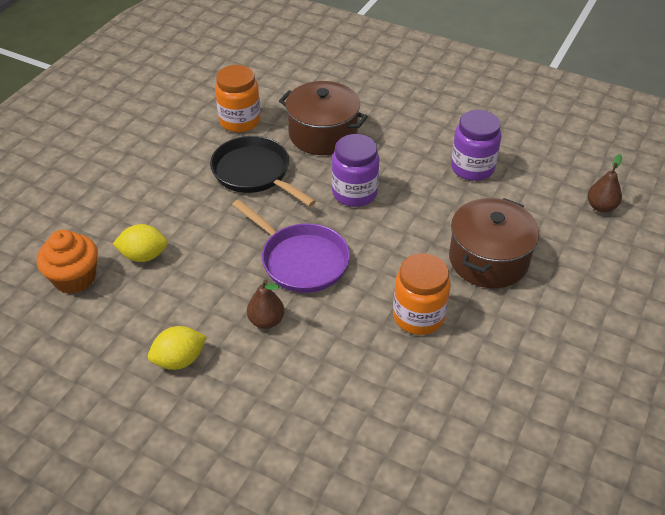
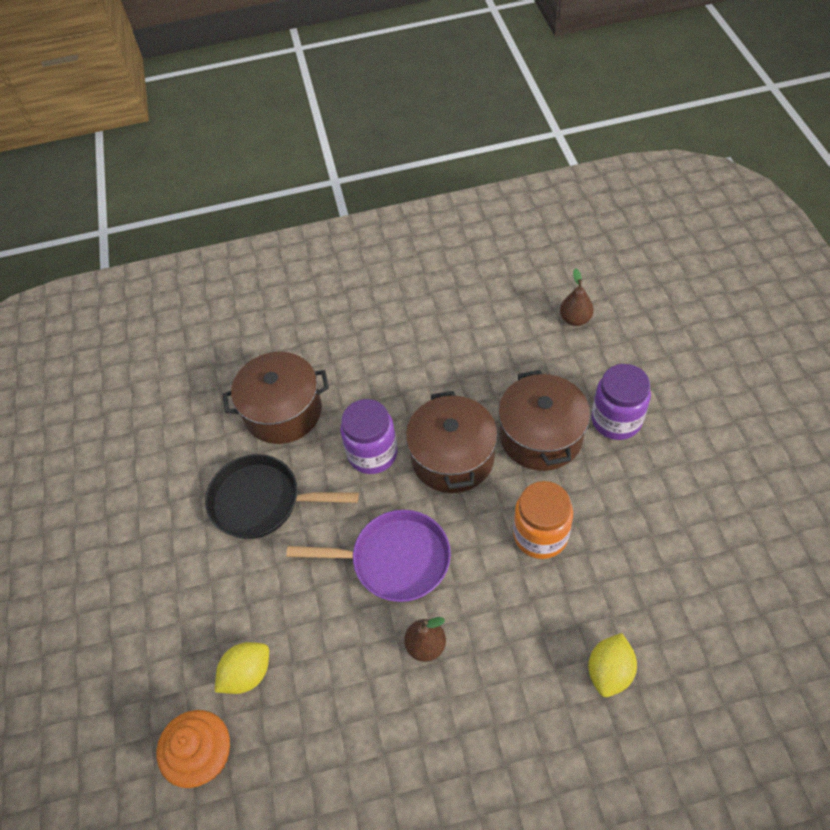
camera: 35 degrees left, 10 degrees up
yellow lemon [148,326,207,370] -> yellow lemon moved to [588,633,637,697]
orange jar [215,65,261,132] -> none
purple jar [451,110,501,181] -> purple jar moved to [591,364,651,440]
none -> brown pot [406,391,498,493]

